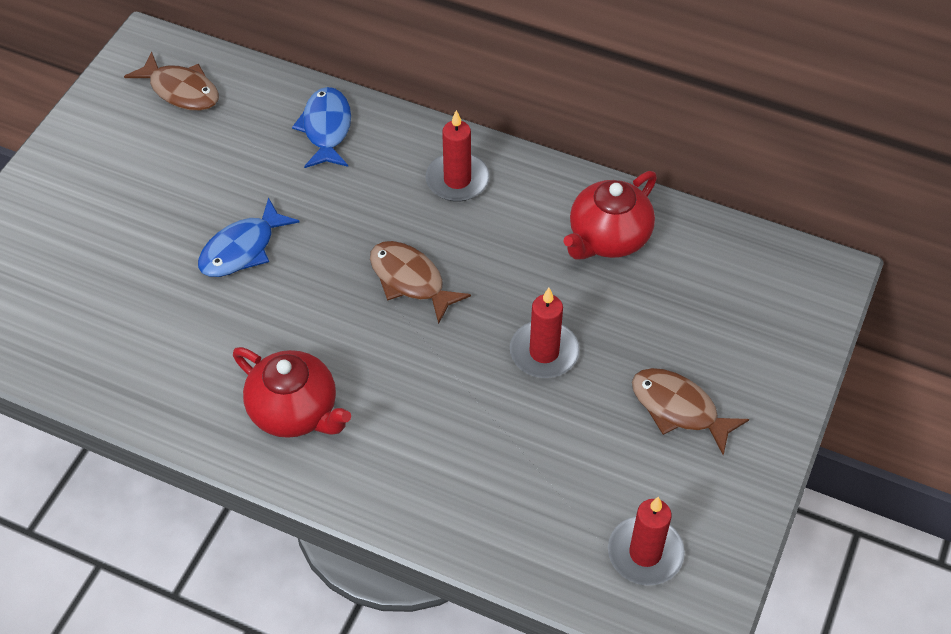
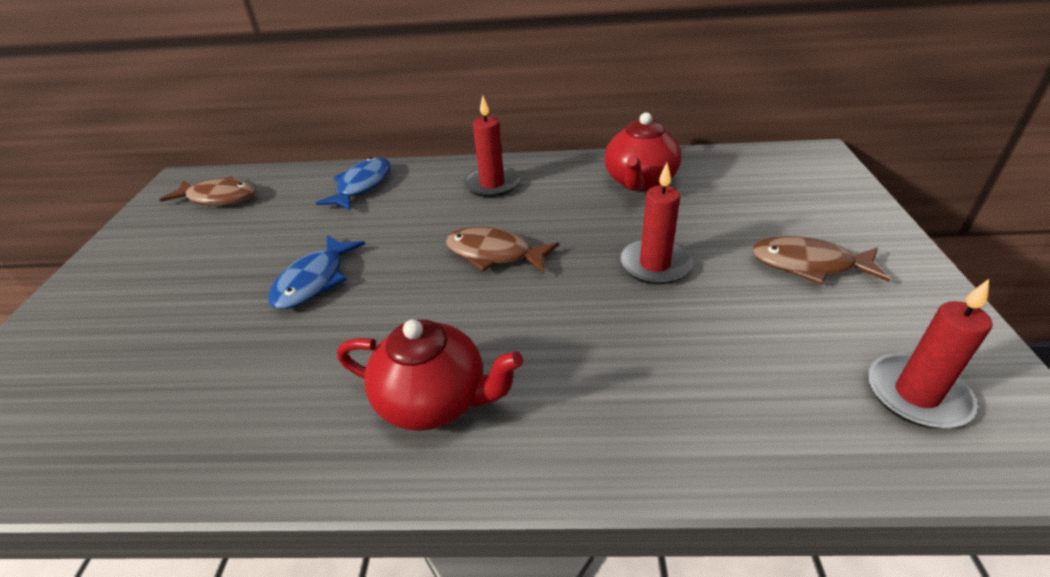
camera: 20 degrees left, 15 degrees down
blue fish [292,87,351,168] -> blue fish turned 45 degrees clockwise [316,157,391,211]

